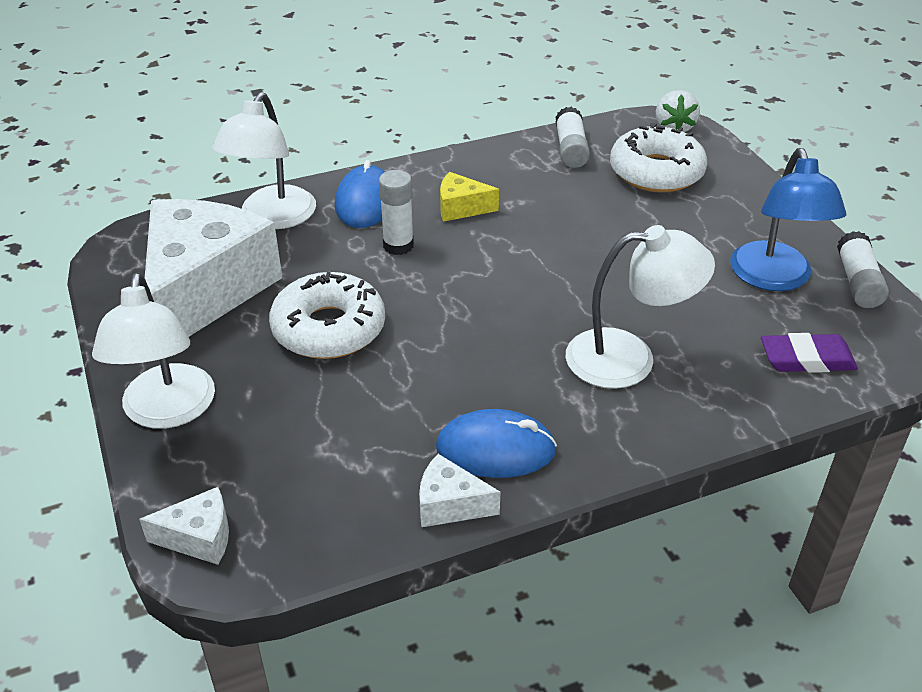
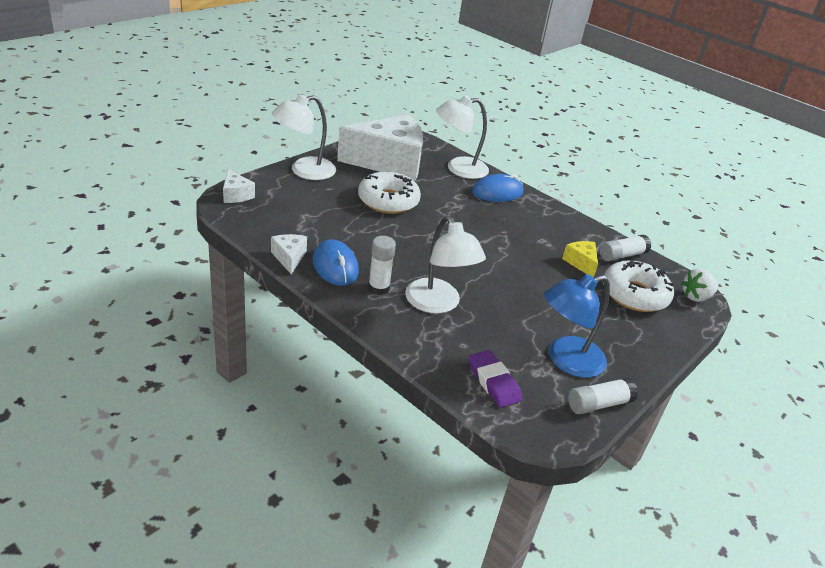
camera: 60 degrees right, 5 degrees down
white glue stick [379,170,414,255] -> white glue stick moved to [368,236,396,295]
yellow cheese [440,172,499,222] -> yellow cheese moved to [562,241,598,277]

